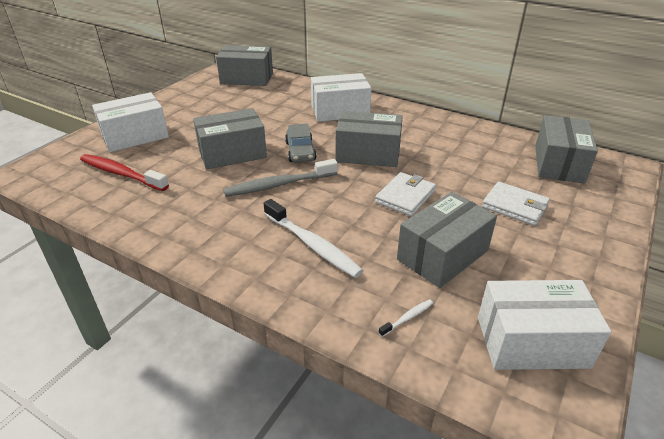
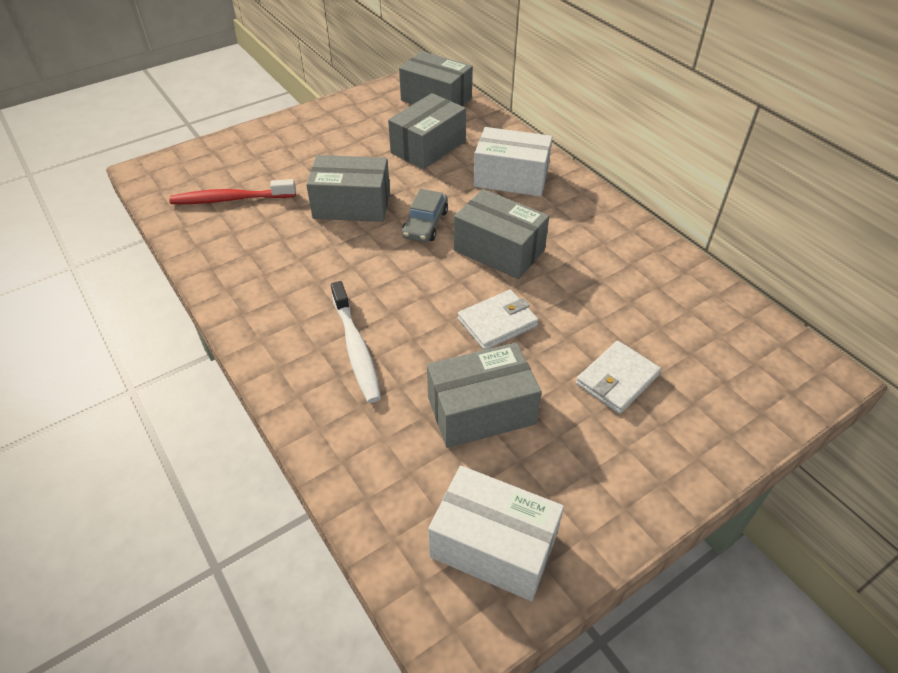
camera: 25 degrees right, 10 degrees up
red toothbrush [80,154,169,191] -> red toothbrush turned 60 degrees counterclockwise [169,179,296,204]
white box [92,92,169,152] -> none
grey toothbrush [223,159,338,197] -> none
white toothbrush [379,299,433,337] -> none
white wallet [482,181,550,226] -> white wallet turned 75 degrees clockwise [576,341,661,414]
grey box [535,115,598,184] -> grey box moved to [388,93,466,170]

